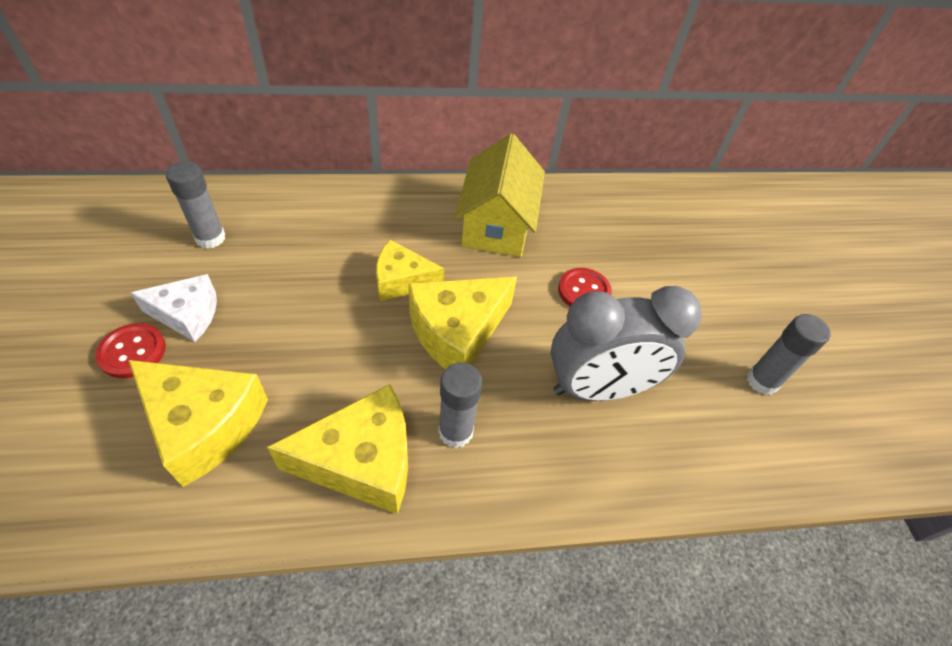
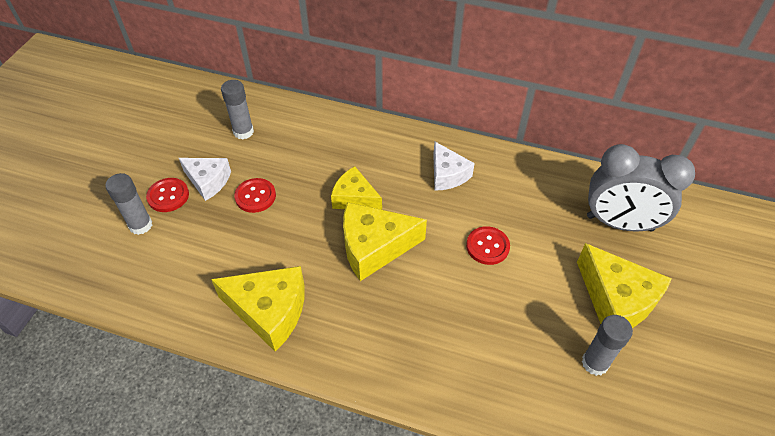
camera: 30 degrees right, 0 degrees up
yellow cheese [128,360,268,487] -> yellow cheese moved to [577,243,672,328]
grey glue stick [438,363,482,448] -> grey glue stick moved to [105,173,152,235]
yellow house [454,133,545,257] -> white cheese [433,142,475,191]
grey clock [551,286,702,401] -> grey clock moved to [587,144,695,232]
none -> red button [234,178,276,213]

